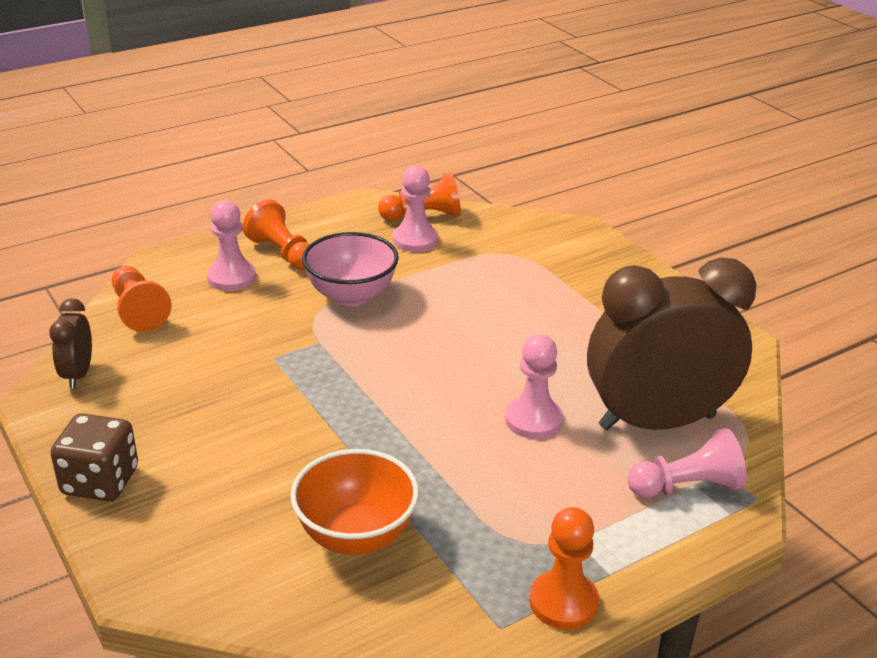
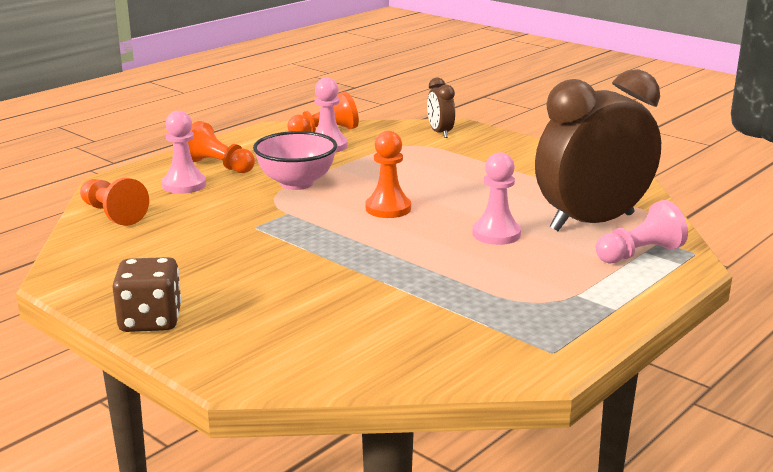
camera: 15 degrees left, 10 degrees down
brown clock [49,298,92,388] -> brown clock moved to [427,77,455,138]
orange bowl [290,449,419,555] -> none
orange pawn [529,507,599,629] -> orange pawn moved to [366,131,411,218]

